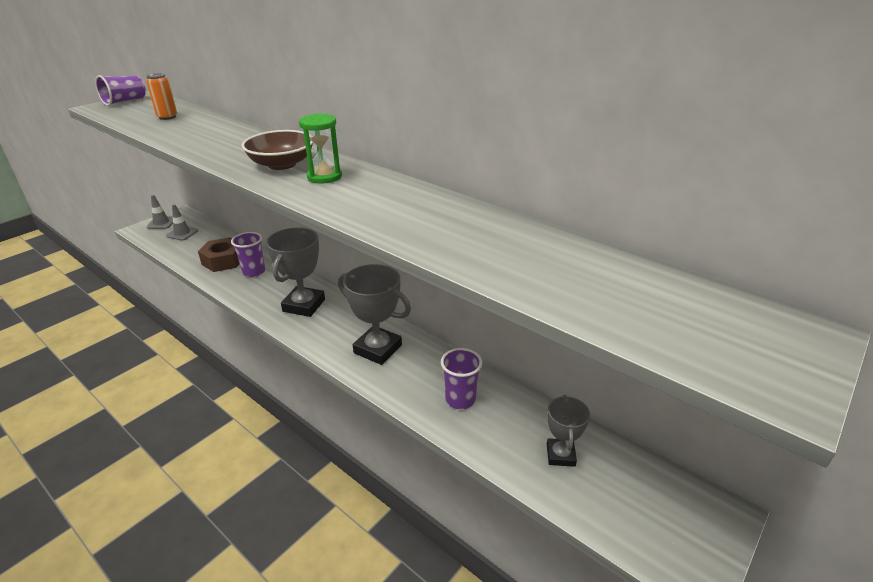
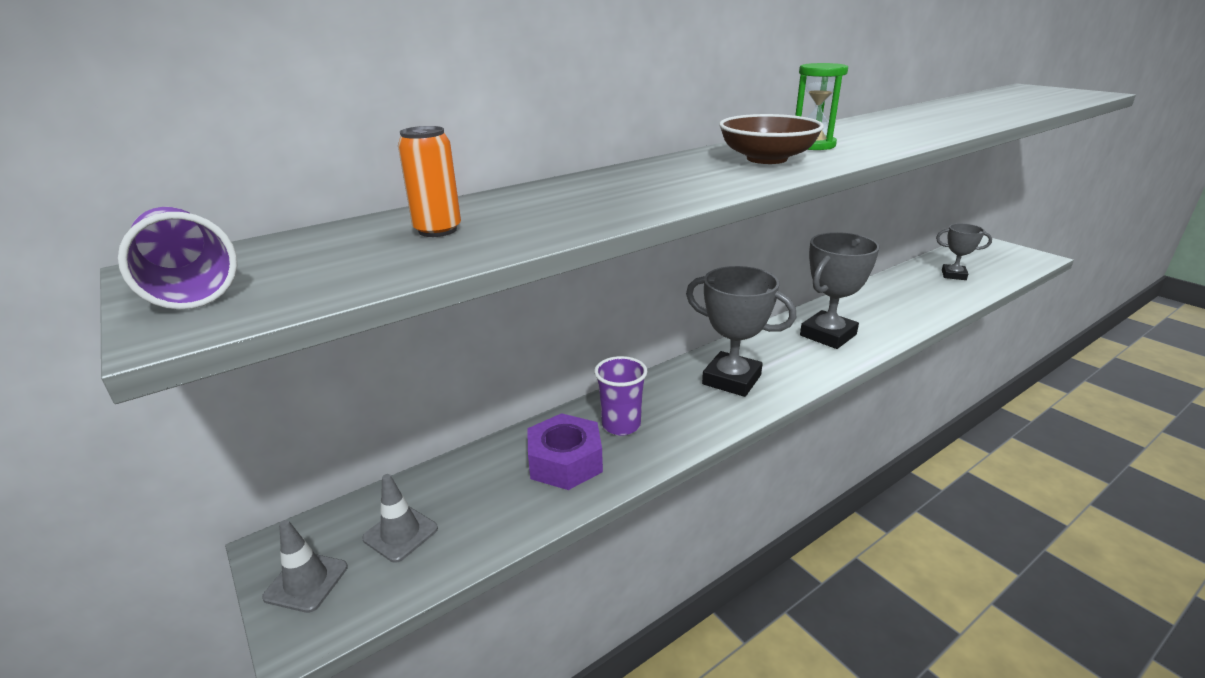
camera: 75 degrees left, 5 degrees down
brown nut [198,237,240,272] -> purple nut [527,413,603,490]
purple cup [441,348,482,409] -> none

